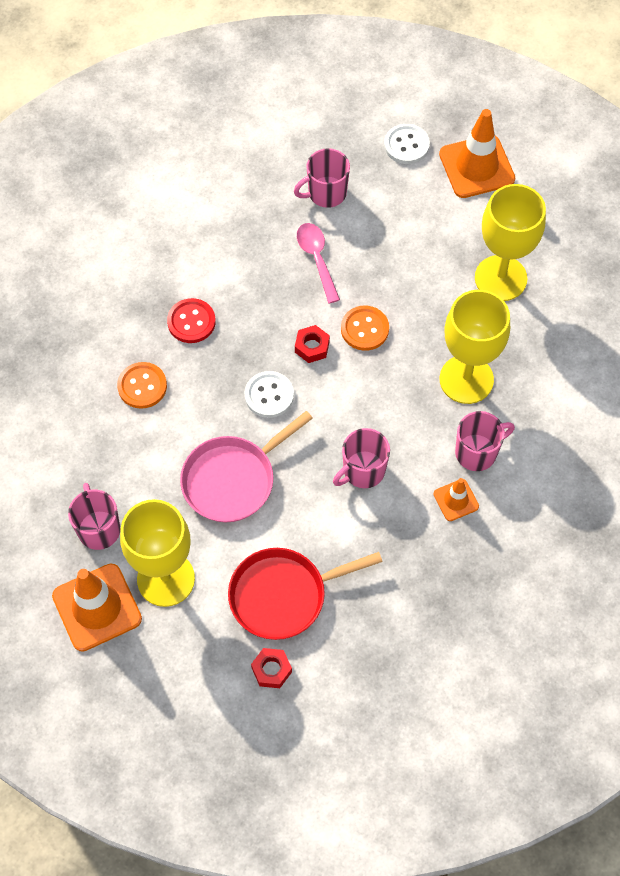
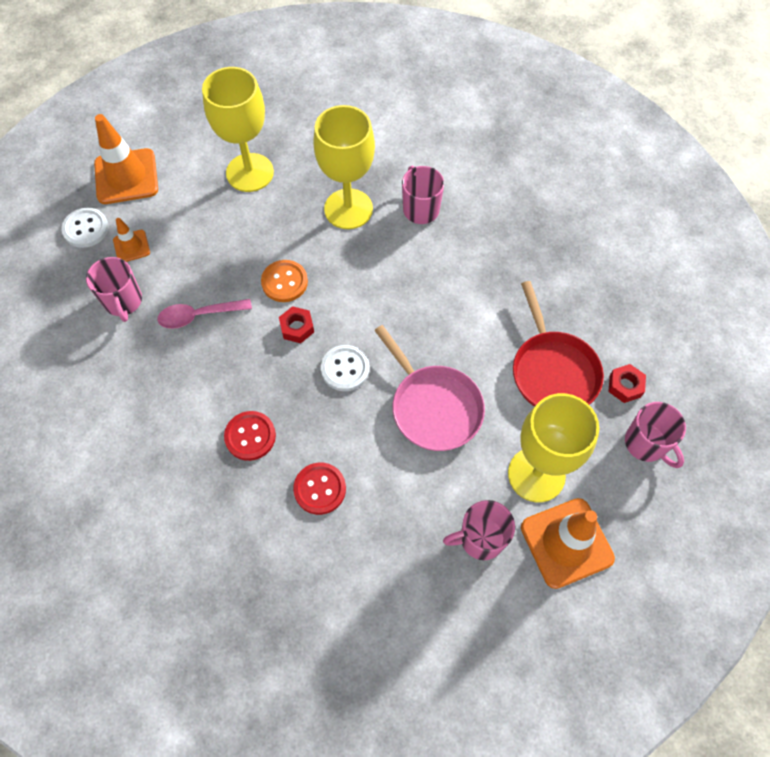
camera: 85 degrees left, 0 degrees up
orange button [117,362,167,409] -> red button [293,463,346,515]
pink mug [333,428,390,488] -> pink mug moved to [625,402,686,468]
orange traffic cone [433,478,479,521] -> orange traffic cone moved to [113,218,150,262]

